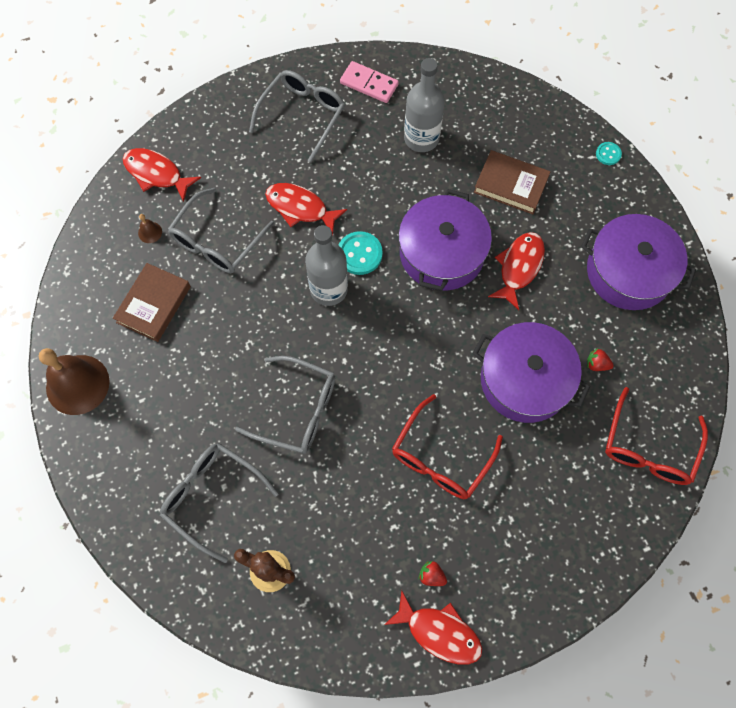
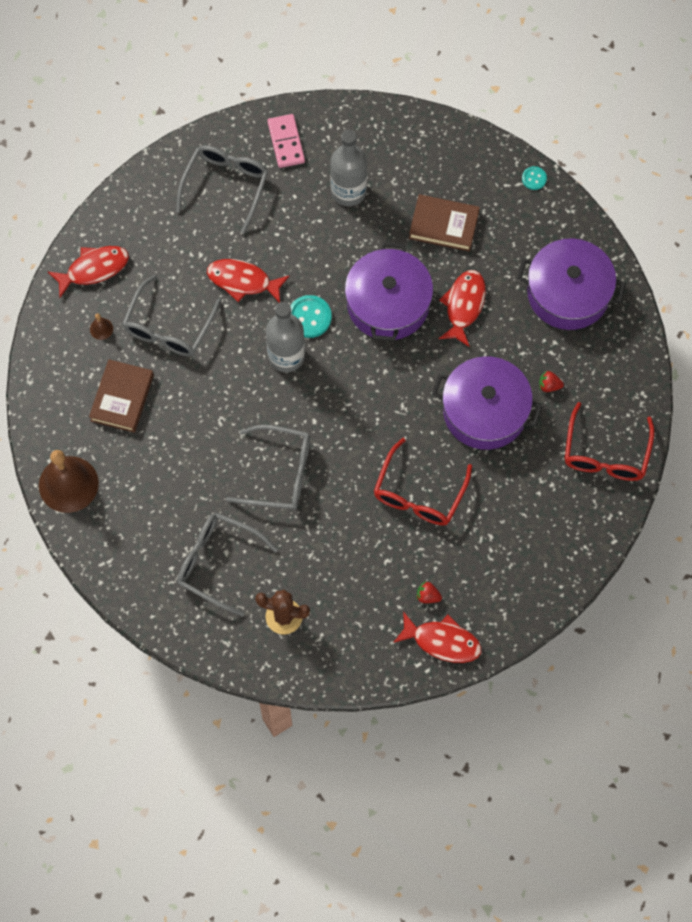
camera: 10 degrees left, 0 degrees up
red fish [123,148,201,202] -> red fish turned 135 degrees clockwise [47,246,129,298]
pink domino [340,61,399,103] -> pink domino turned 60 degrees clockwise [268,114,305,168]

